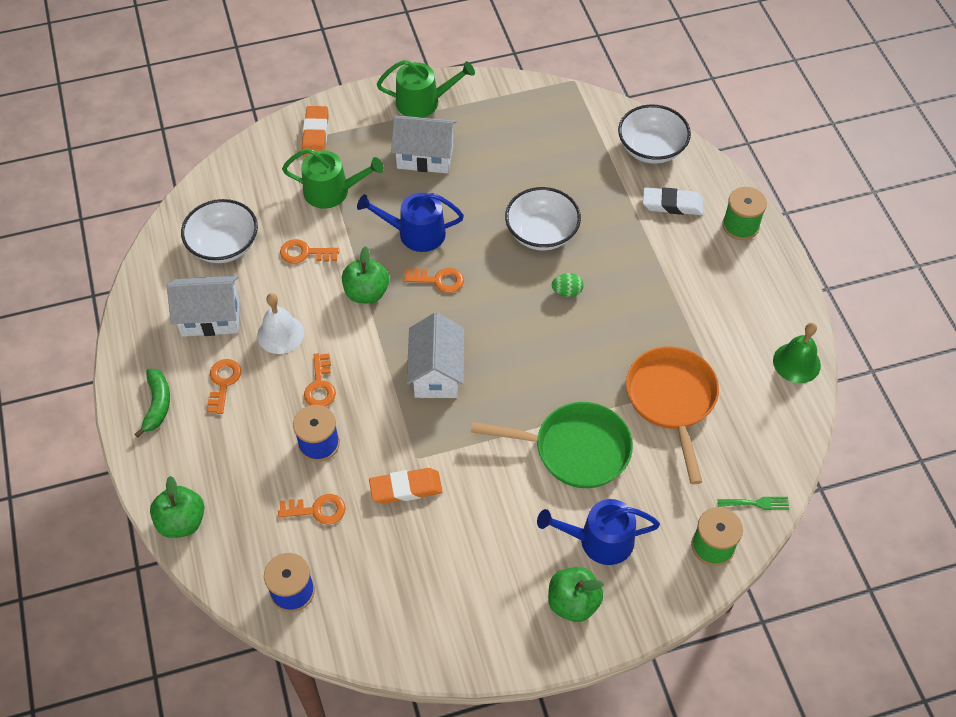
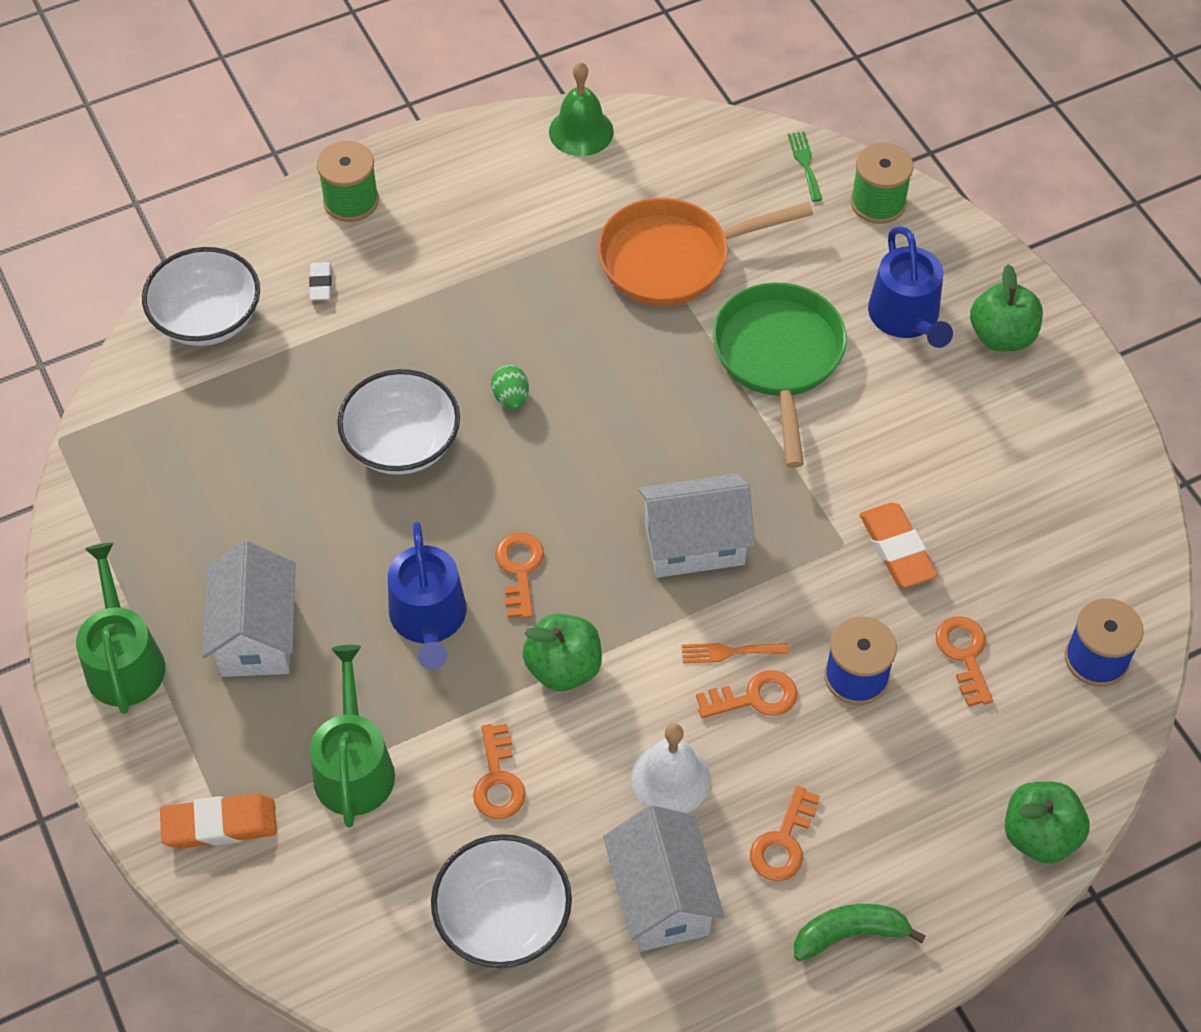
camera: 100 degrees left, 0 degrees up
orange key [207,359,241,414] -> orange key turned 60 degrees counterclockwise [750,786,820,881]
white eraser [643,187,703,215] -> white eraser [309,262,332,300], size x0.56
none -> orange fork [682,643,789,663]

